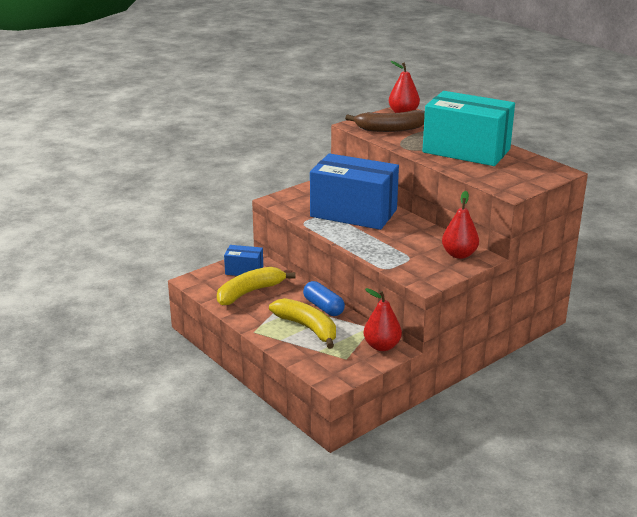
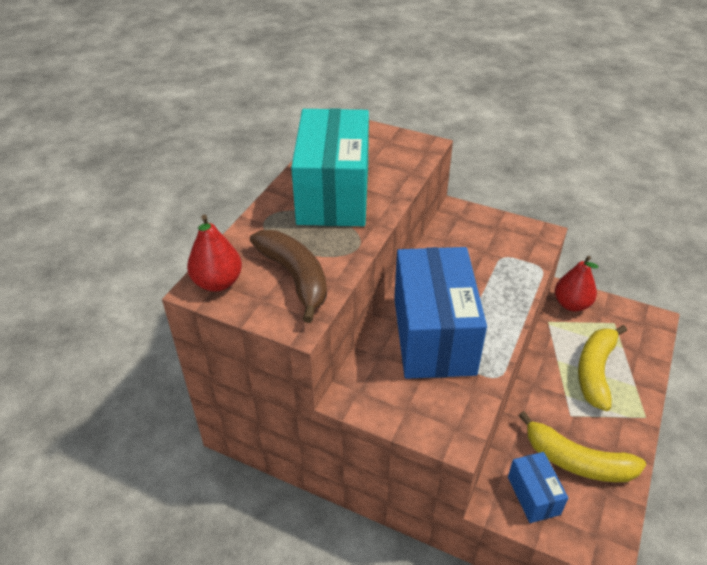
camera: 115 degrees left, 15 degrees up
blue capsule [303,281,345,316] -> none
red pear [442,191,479,259] -> none

